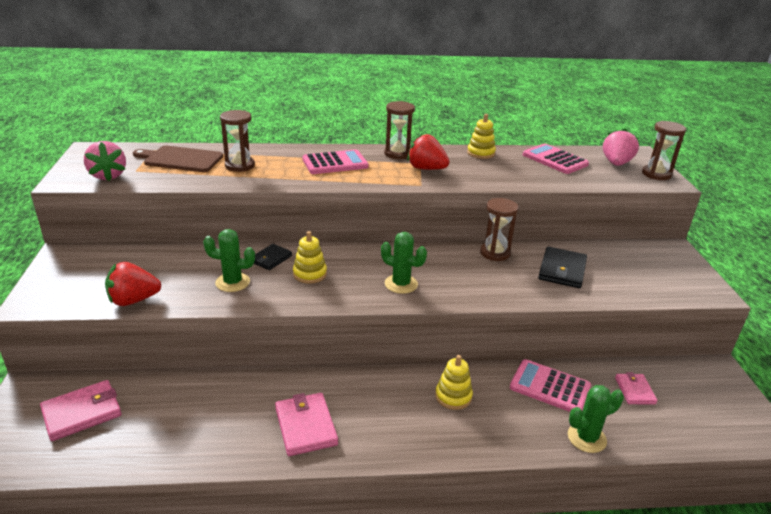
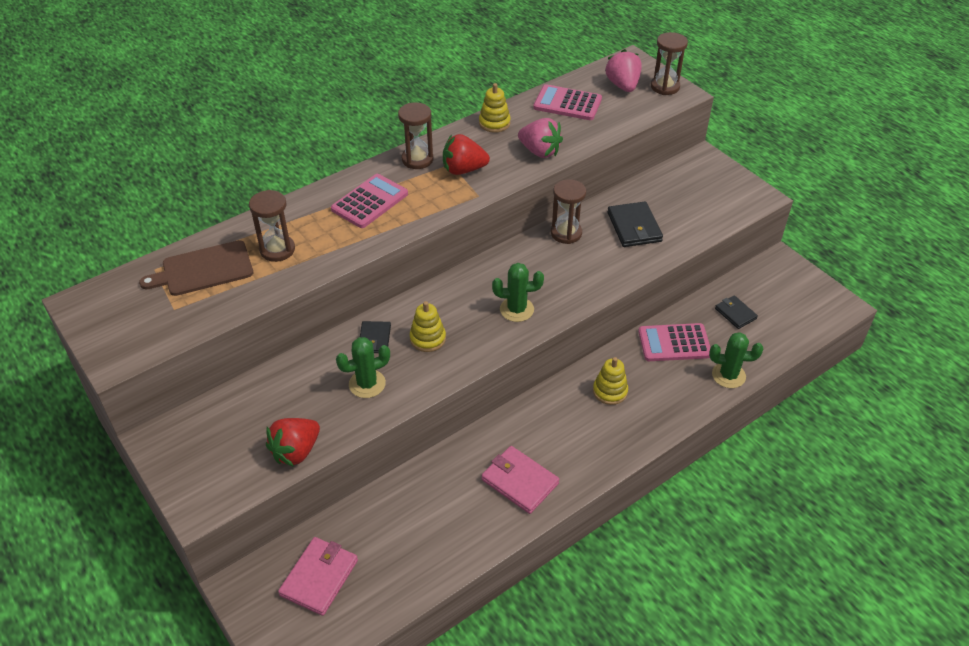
camera: 30 degrees left, 15 degrees up
pink strawberry [84,141,126,181] -> pink strawberry moved to [518,118,563,158]
green cactus [568,385,624,453] -> green cactus turned 60 degrees clockwise [709,332,763,388]
pink wallet [615,372,657,404] -> black wallet [715,295,758,329]

